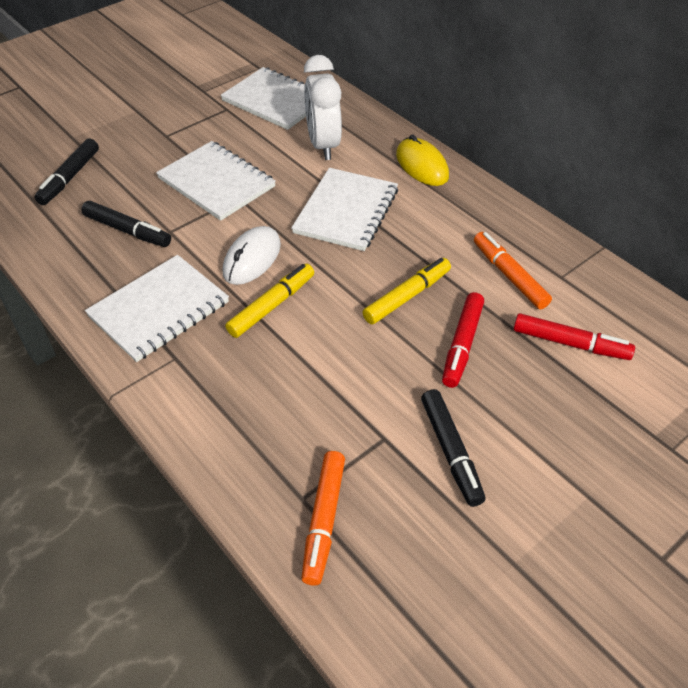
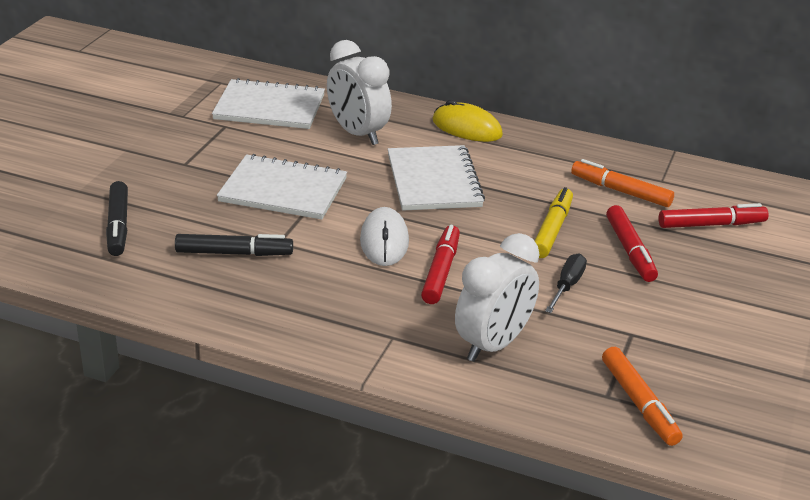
camera: 30 degrees left, 15 degrees down
white notebook [85,255,229,362] -> none
yellow marker [225,264,314,338] -> red marker [421,225,460,304]
black marker [421,389,485,507] -> none
none -> white clock [455,233,539,362]
none -> black screwdriver [545,253,587,313]

